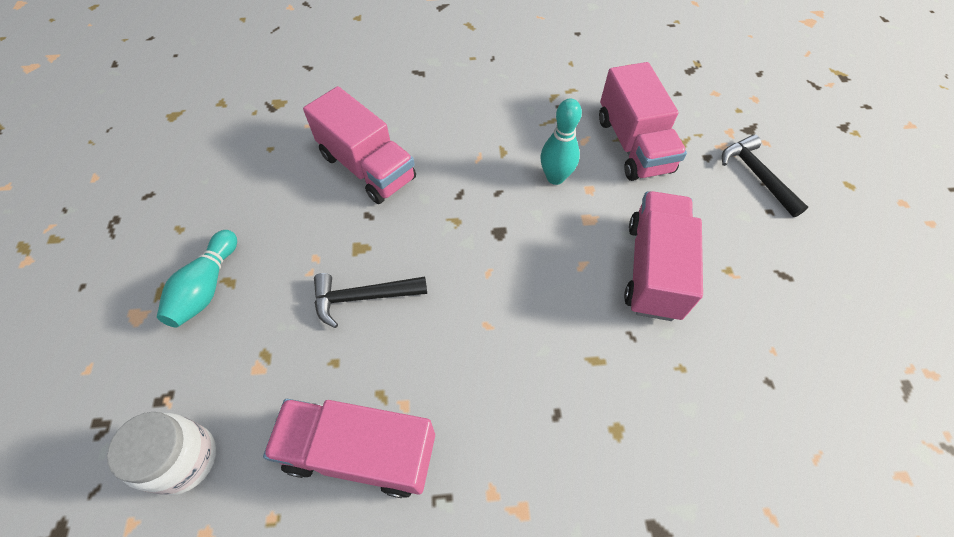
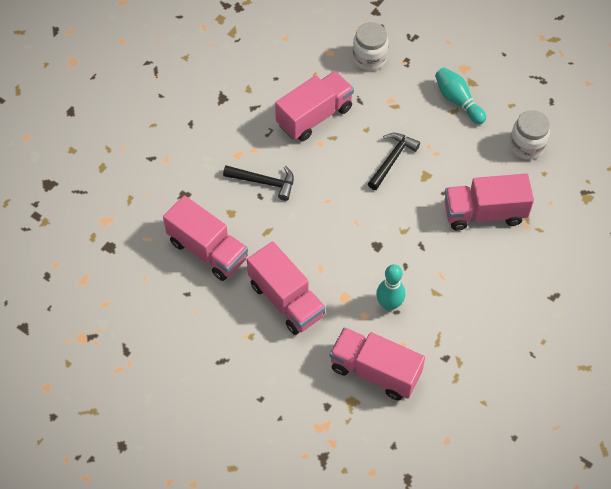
camera: 130 degrees right, 0 degrees up
black hammer [722,135,808,217] -> black hammer moved to [223,165,294,201]
none -> pink truck [163,196,248,281]
none -> white jar [510,110,550,160]

